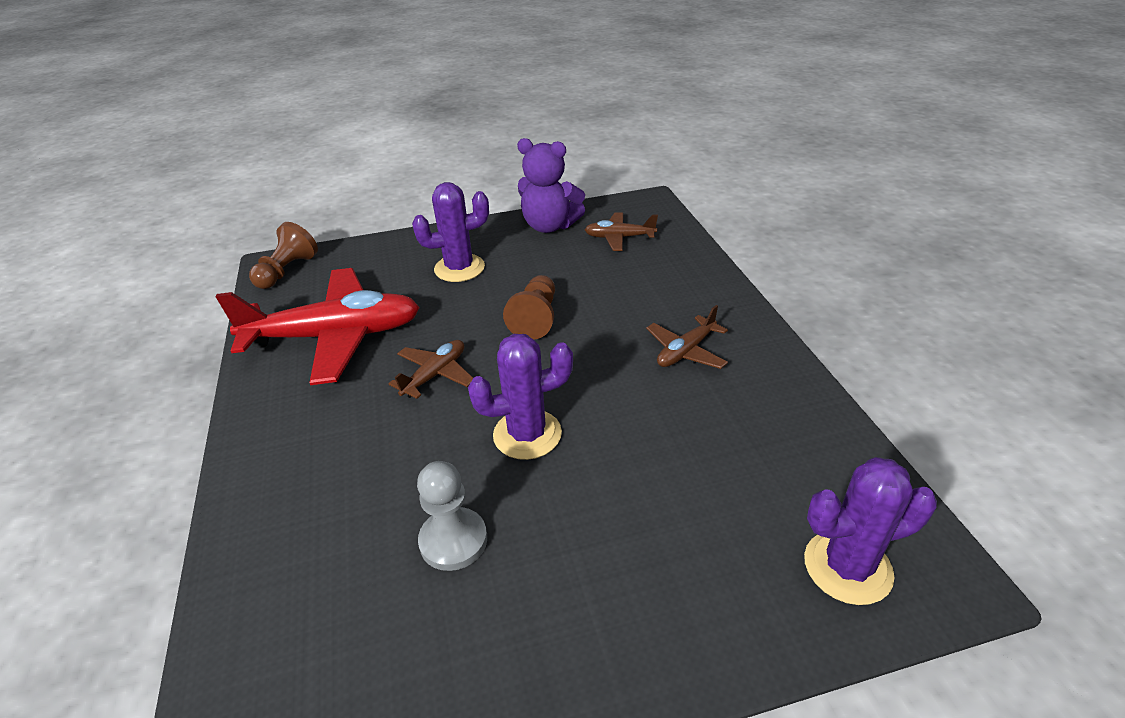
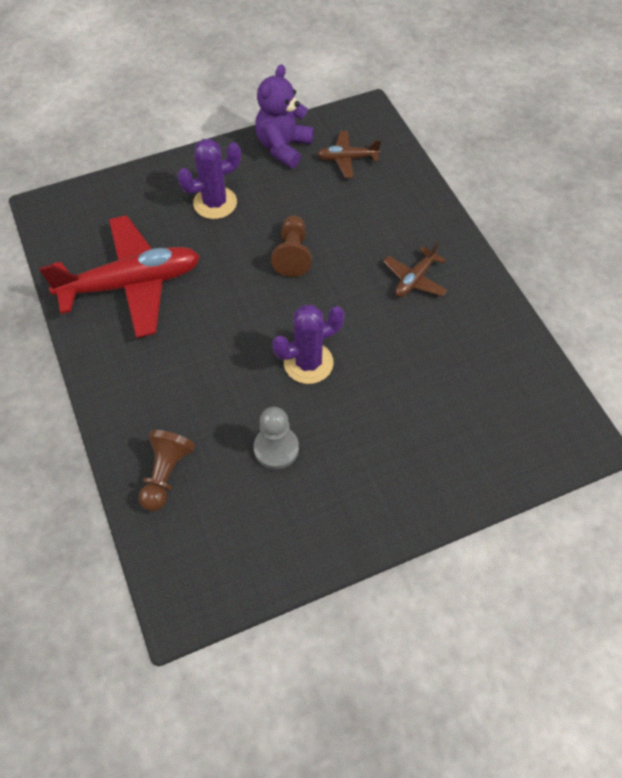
camera: 10 degrees left, 20 degrees up
brown pawn [249,222,318,289] -> brown pawn moved to [139,430,195,512]
brown plane [388,340,473,399] -> none
purple teddy bear [517,138,585,233] -> purple teddy bear turned 105 degrees clockwise [255,64,314,168]
purple cactus [804,457,937,605] -> none

